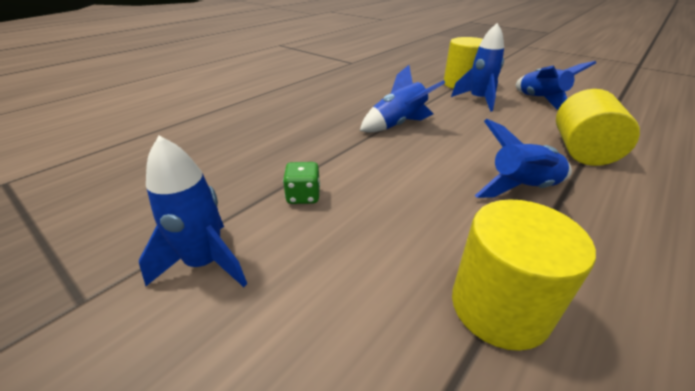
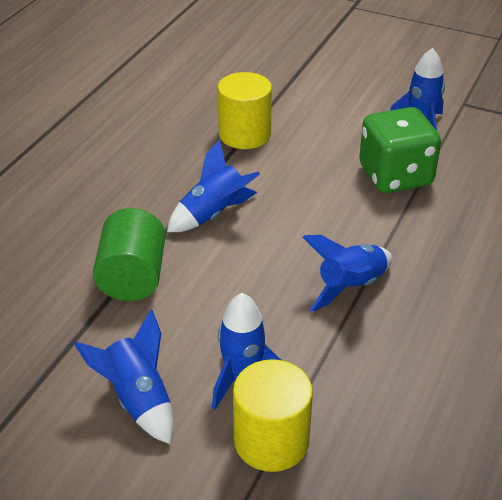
camera: 165 degrees right, 5 degrees up
green dice [283,162,320,204] -> green dice [359,107,441,193], size x2.27
yellow cylinder [556,89,640,166] -> green cylinder [93,208,165,301]

